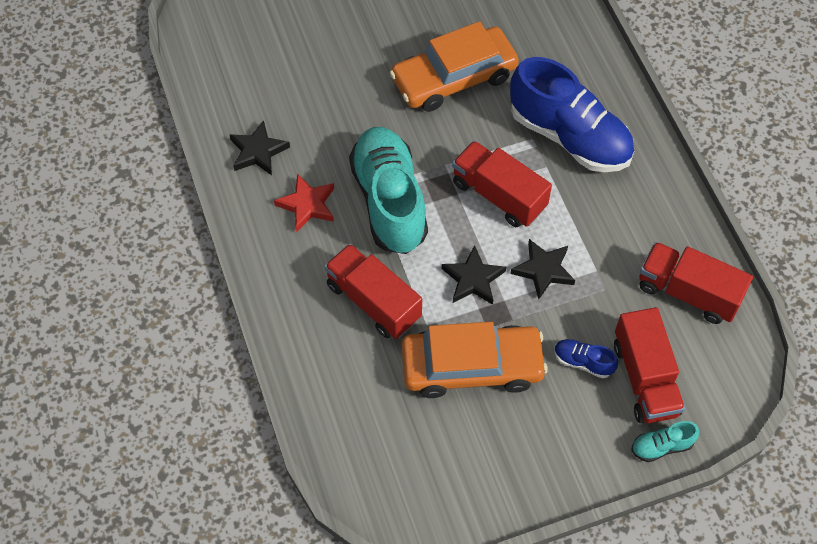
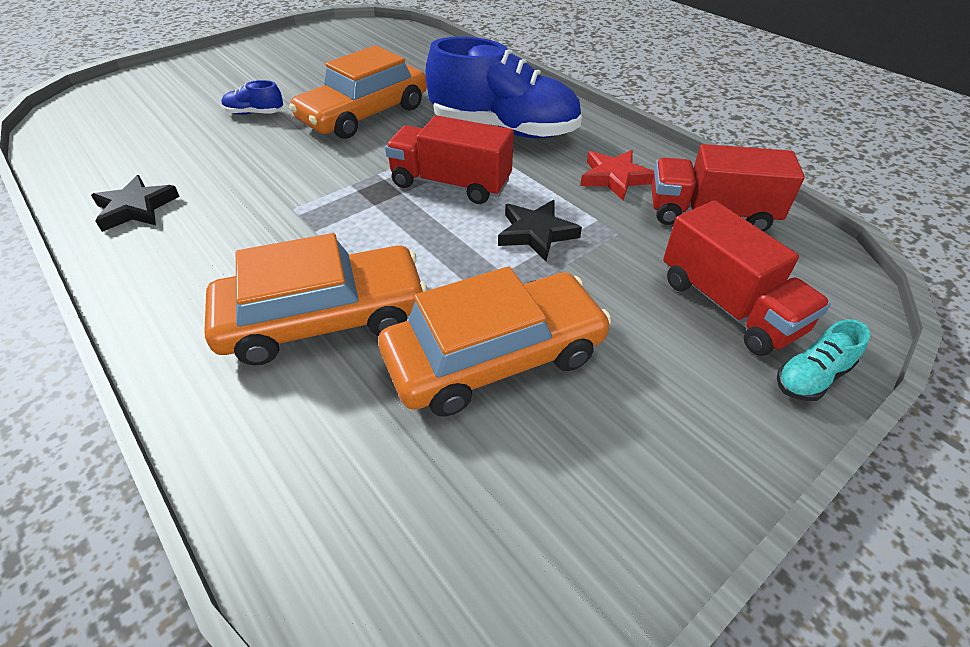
camera: 20 degrees left, 15 degrees down
red star [274,174,334,232] -> red star moved to [580,150,654,200]
red truck [324,244,422,339] -> orange car [204,233,427,366]
turquoise shoe [349,127,428,254] -> none
black star [442,245,506,305] -> none
blue shoe [554,339,618,378] -> blue shoe moved to [221,80,283,115]

